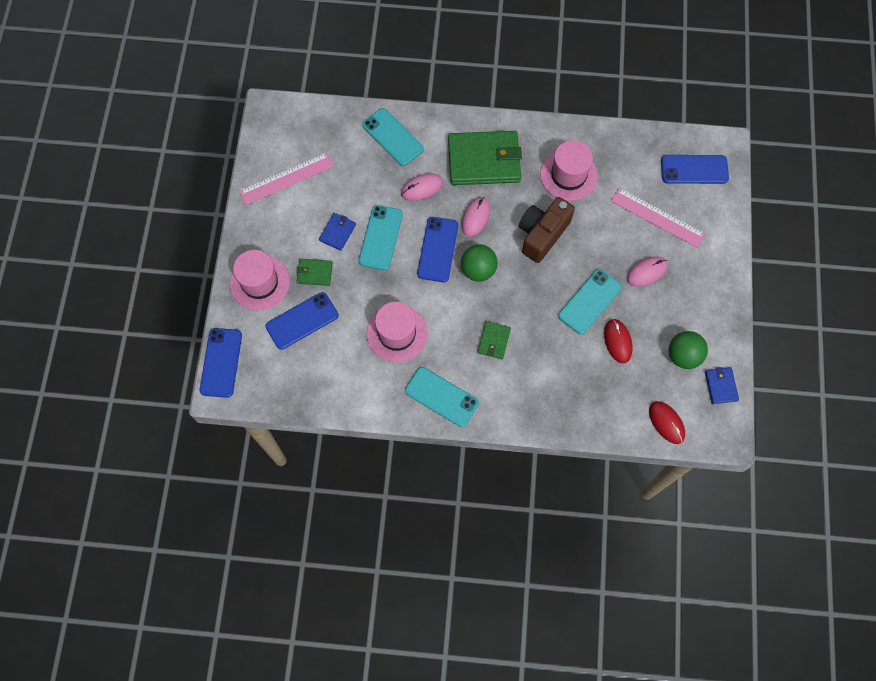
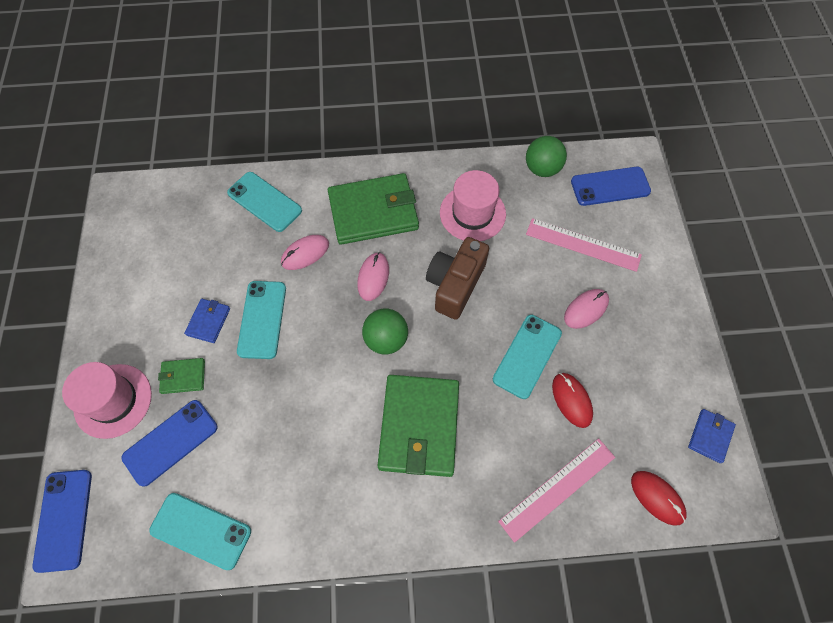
camera: 10 degrees left, 5 degrees down
pink ruler [239,152,334,205] -> pink ruler moved to [498,438,615,543]
pink hat [367,302,428,363] -> none
turquoise phone [405,367,479,427] -> turquoise phone moved to [149,493,251,570]
blue phone [417,217,458,282] -> none
green wallet [477,321,511,359] -> green wallet [377,375,459,477], size x2.18
green ball [669,331,708,369] -> green ball moved to [526,136,567,177]
blue wallet [705,367,739,404] -> blue wallet turned 45 degrees clockwise [688,409,736,463]

